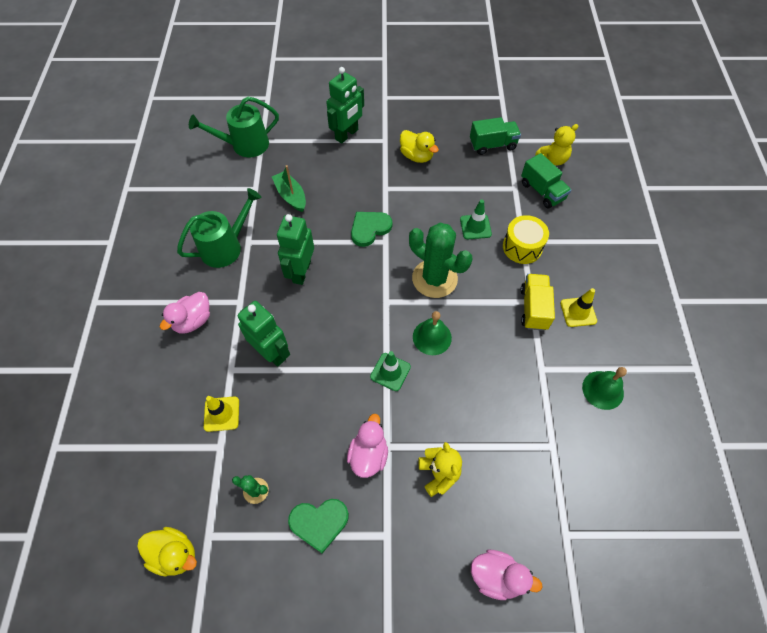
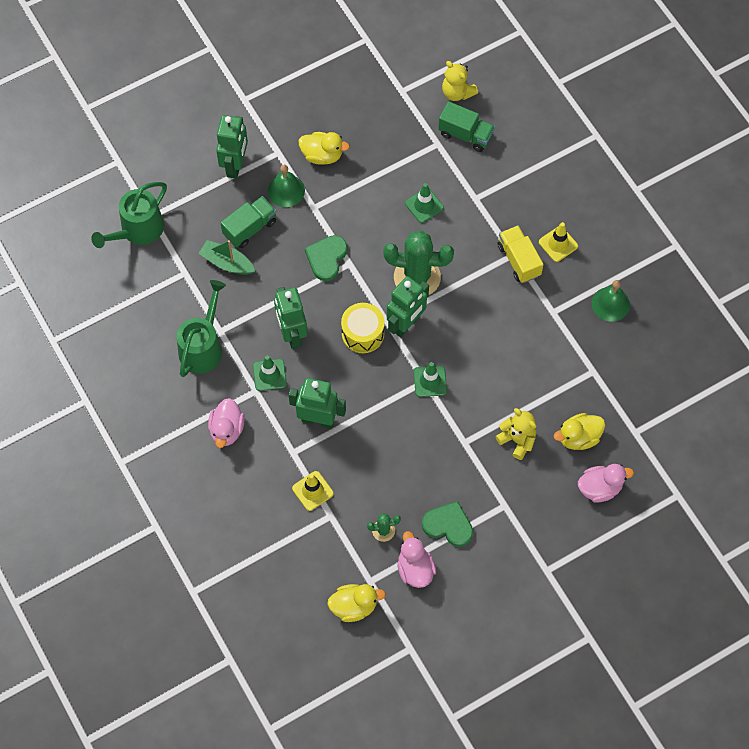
camera: 30 degrees left, 5 degrees up
green heart [288,499,349,553] -> green heart turned 120 degrees counterclockwise [422,501,473,547]
pink duck [347,414,388,478] -> pink duck moved to [397,531,436,588]
green bell [413,311,452,355] -> green bell moved to [268,165,305,207]
green truck [470,117,521,155] -> green truck moved to [221,196,276,248]
yellow drum [503,215,549,264] -> yellow drum moved to [341,303,385,353]
yellow teddy bear [535,124,578,166] -> yellow teddy bear turned 105 degrees clockwise [442,61,478,101]
none -> green traffic cone [253,356,287,391]
none -> green robot [387,276,429,337]
none -> yellow duck [554,413,605,450]

